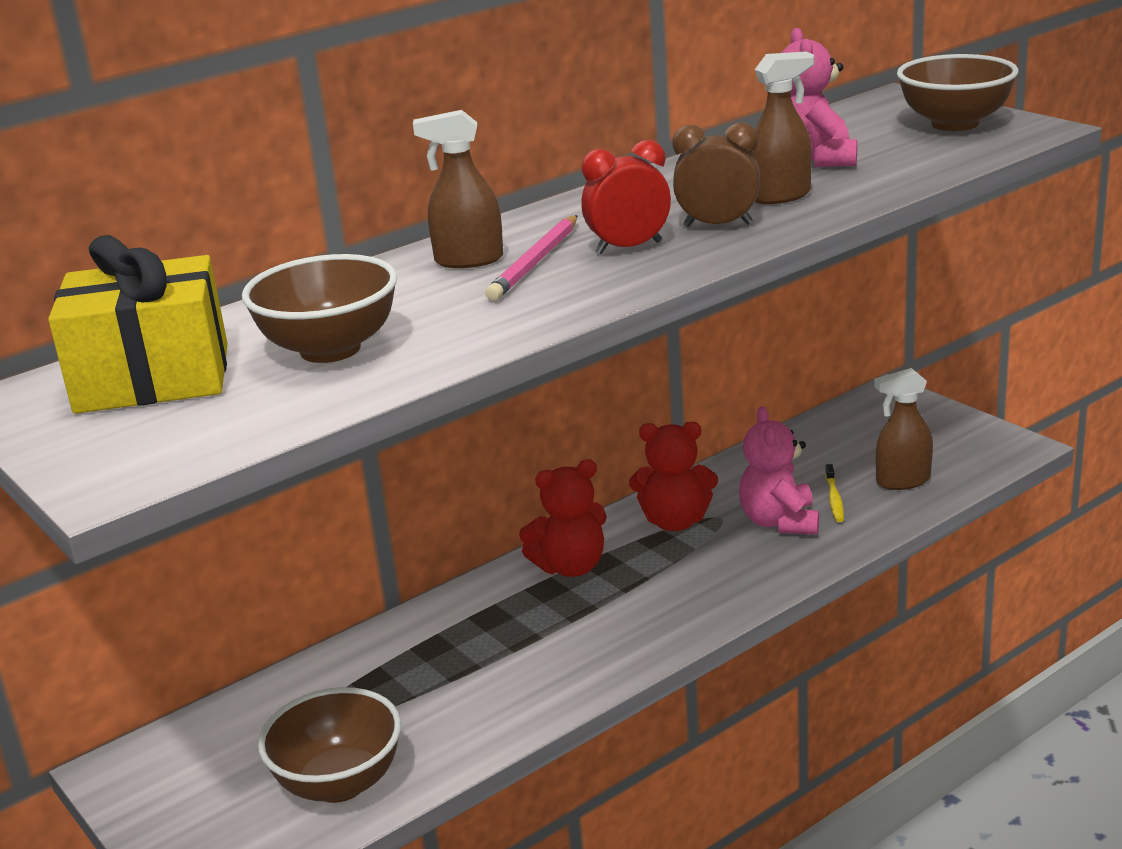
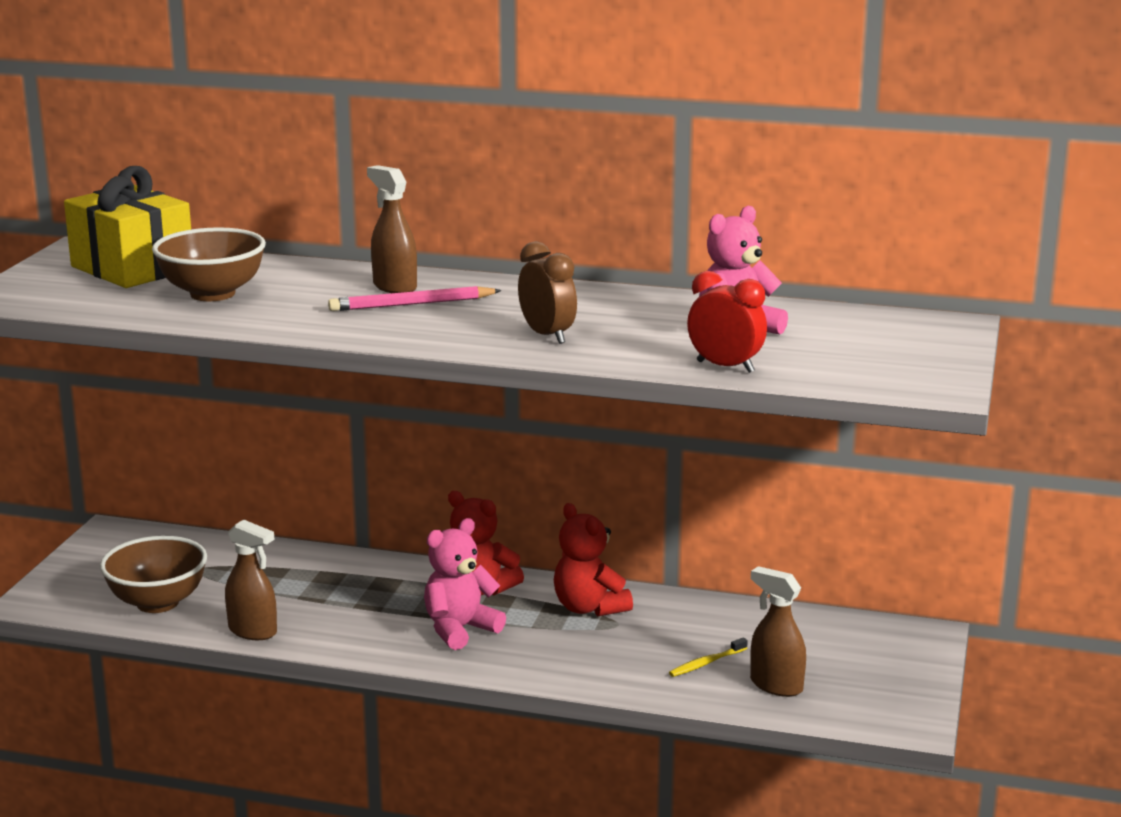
camera: 50 degrees right, 5 degrees down
red clock [581,140,671,254] -> red clock moved to [687,271,767,373]
pink teddy bear [739,406,819,534] -> pink teddy bear moved to [424,518,506,650]
brown spray bottle [750,52,814,204] -> brown spray bottle moved to [225,520,277,640]
brown bowl [897,54,1019,131] -> none

